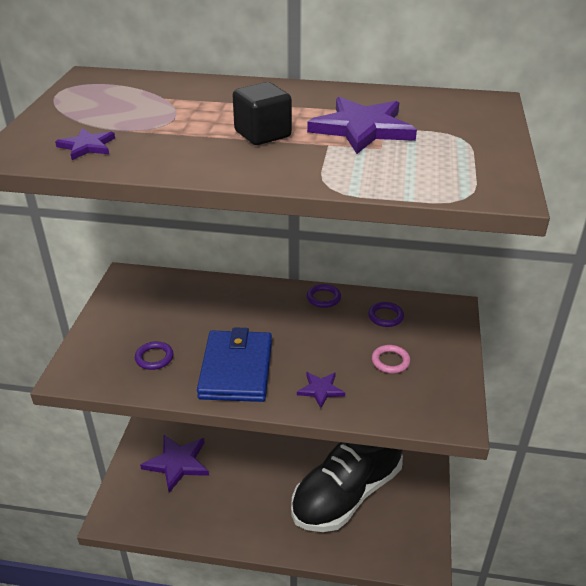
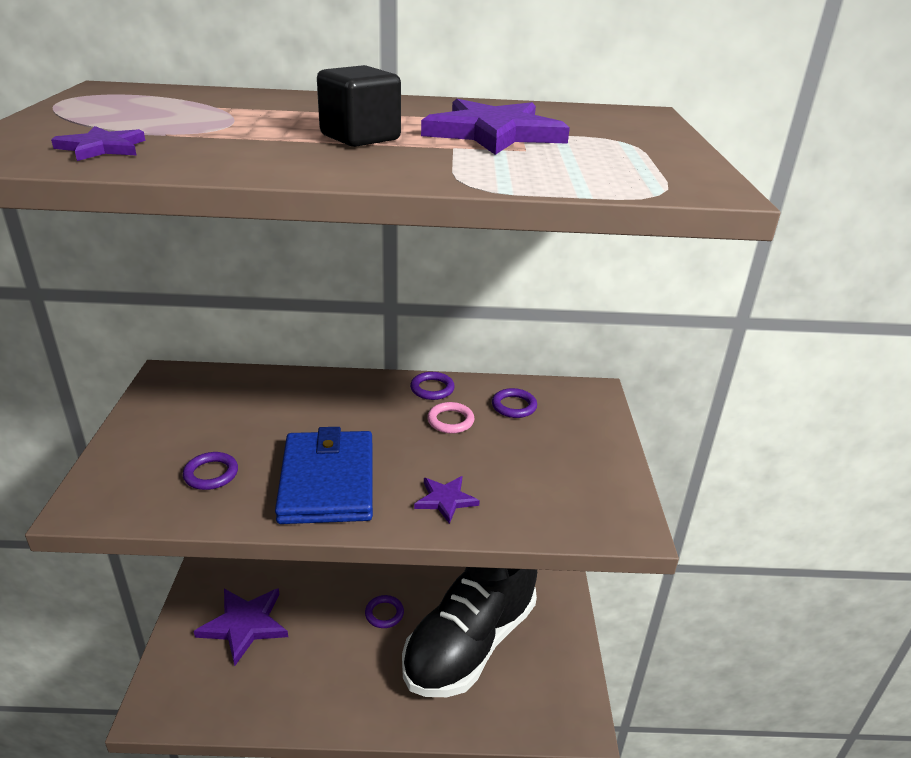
camera: 10 degrees left, 5 degrees down
pink ring [372,345,410,373] -> pink ring moved to [427,402,475,433]
none -> purple ring [365,595,404,628]

